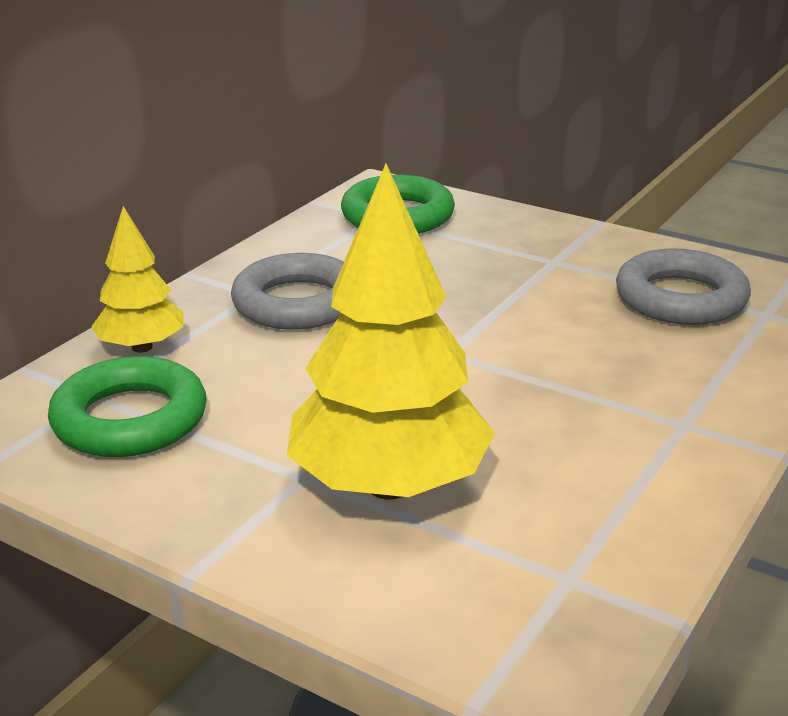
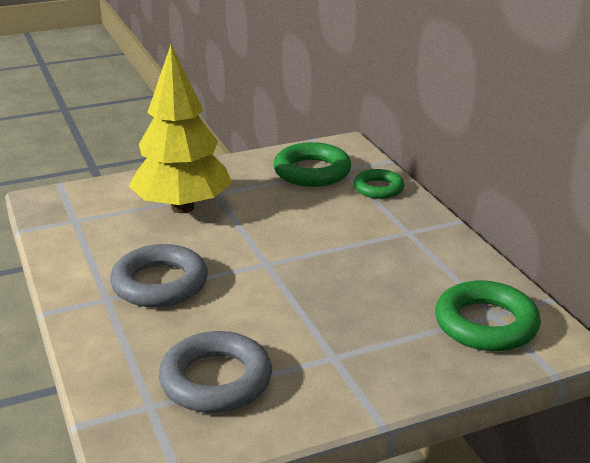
camera: 125 degrees right, 0 degrees up
yellow tree [91,206,183,353] -> green ring [354,169,404,199]
grey ring [231,253,344,330] -> grey ring moved to [110,244,208,307]

